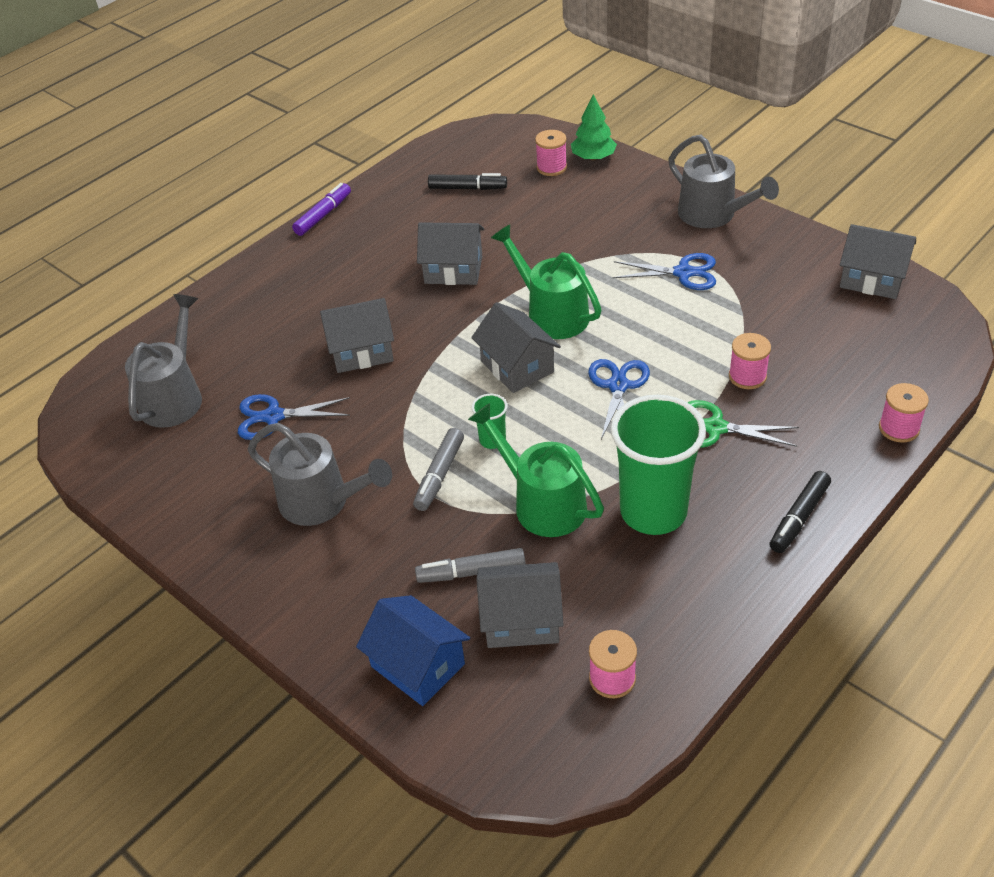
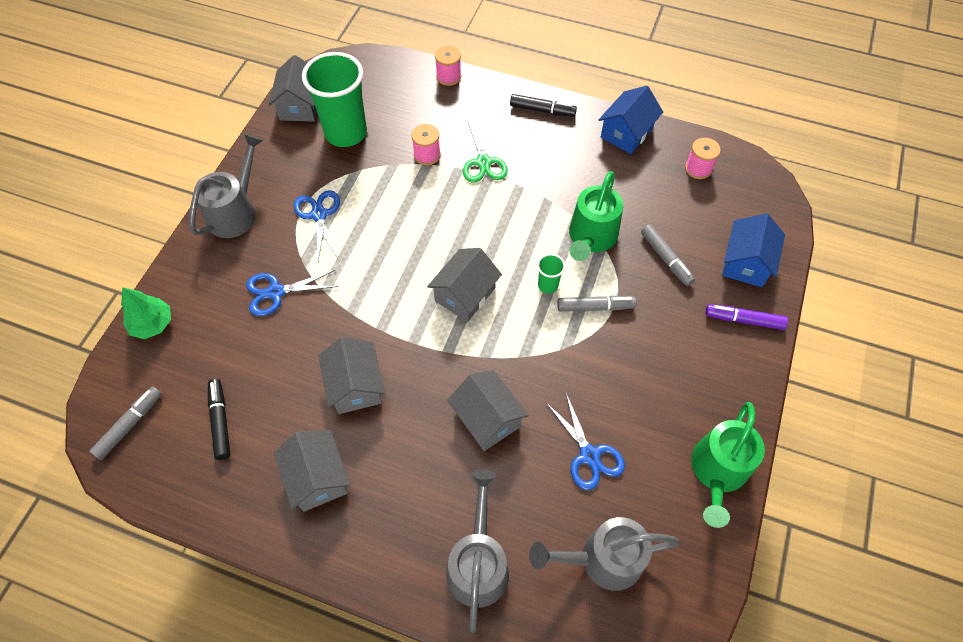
camera: 115 degrees left, 15 degrees up
grey watering can [248,423,392,526] -> grey watering can moved to [447,470,509,633]
purple marker [292,183,351,236] -> purple marker moved to [706,304,788,330]
grey house [476,562,564,648] -> grey house moved to [274,430,350,512]
green watering can [491,224,602,339] -> green watering can moved to [691,402,765,528]
pink spool [535,130,567,176] -> none
blue scissors [588,359,650,439] -> blue scissors moved to [246,270,339,316]
green cup [610,395,706,535] -> green cup moved to [302,52,367,147]
none -> grey marker [89,386,162,460]
none -> blue house [599,86,663,154]

